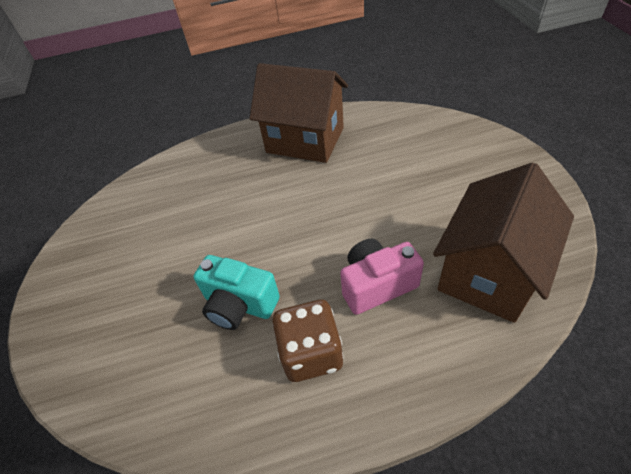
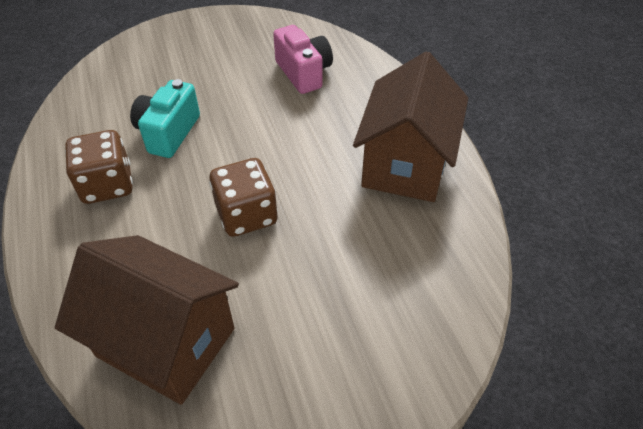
camera: 80 degrees right, 0 degrees up
pink camera [340,239,424,315] -> pink camera moved to [273,25,333,94]
none -> brown dice [209,158,278,237]

